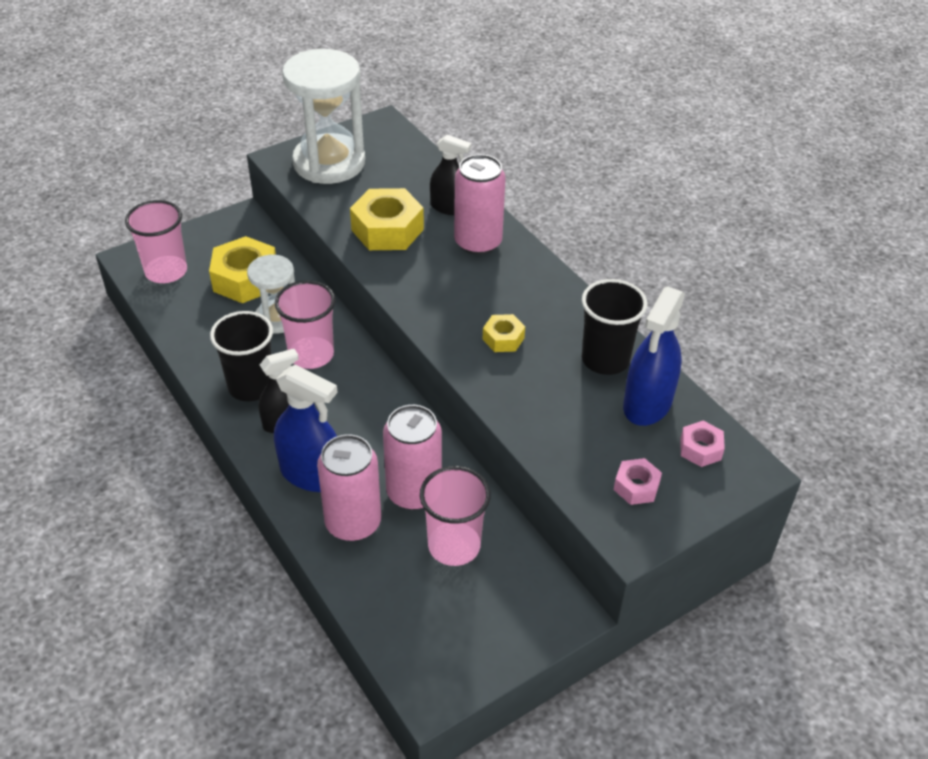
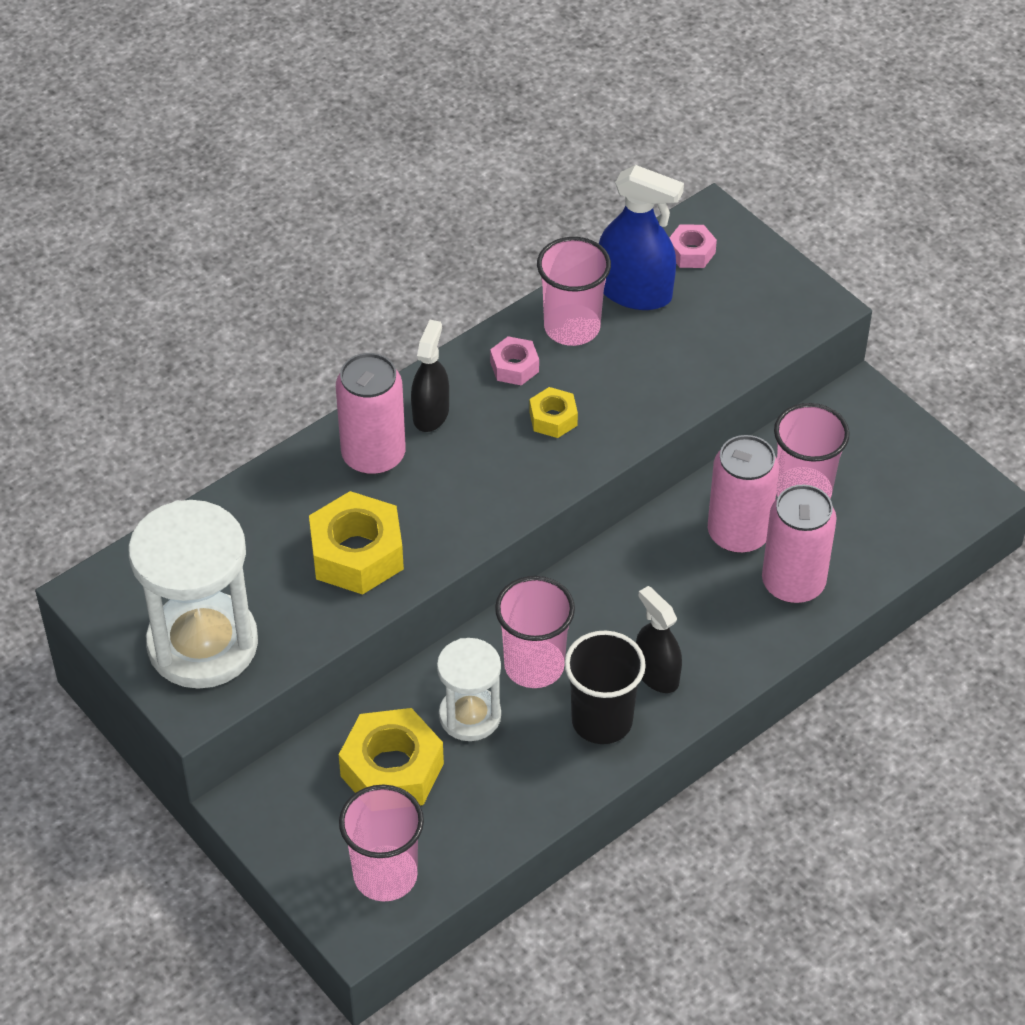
camera: 95 degrees left, 5 degrees up
blue spray bottle [274,365,338,492] -> none
black spray bottle [430,135,471,215] -> black spray bottle moved to [411,320,449,432]
black cup [582,279,648,375] -> pink cup [537,237,611,346]
pink nut [614,458,662,505] -> pink nut moved to [490,336,539,385]

